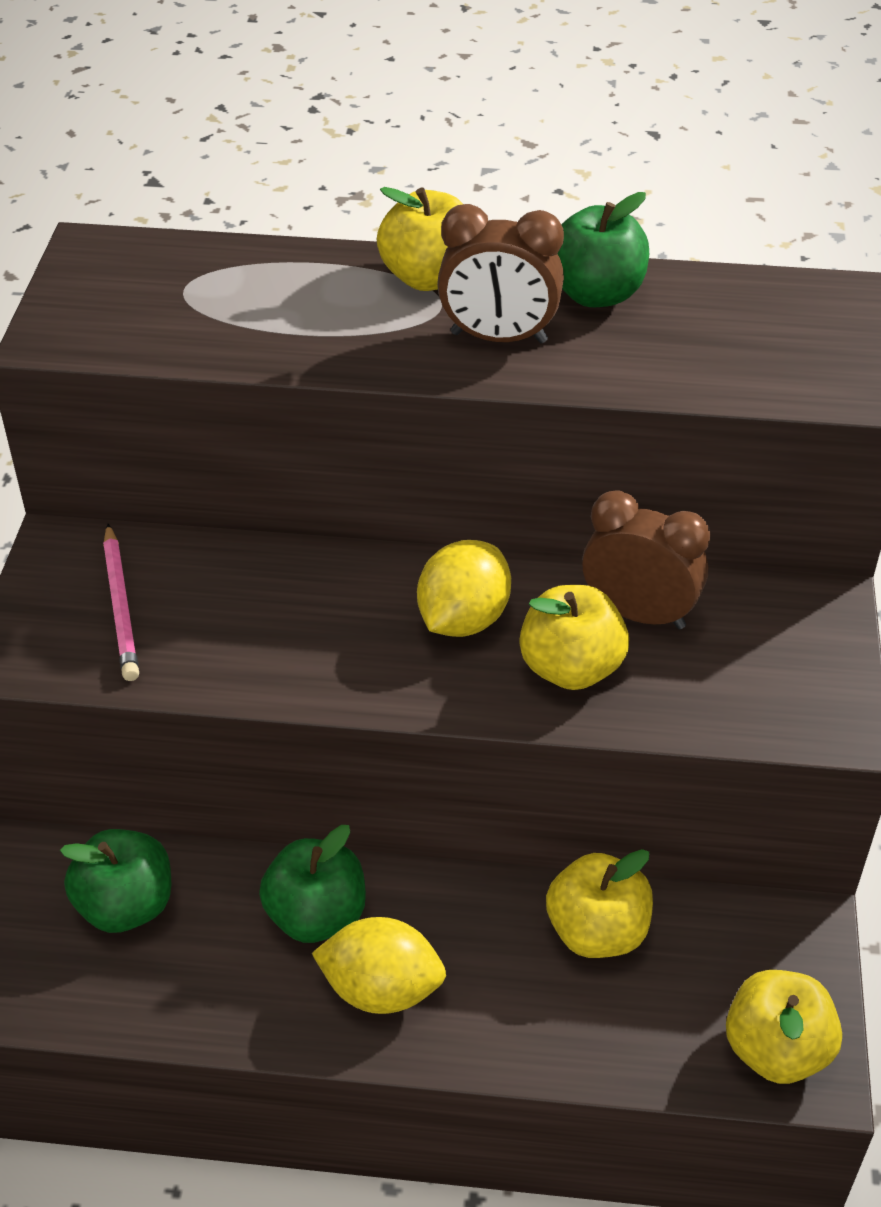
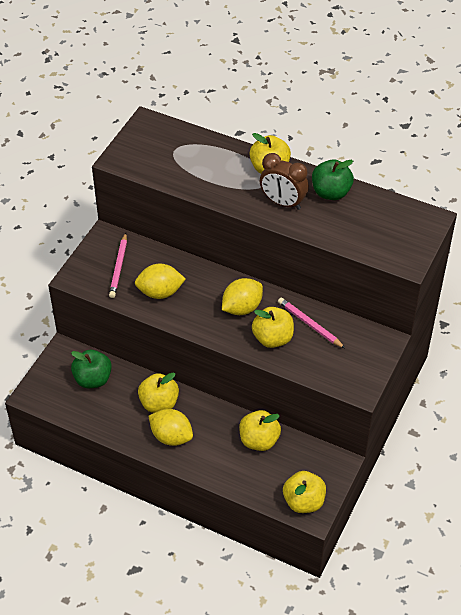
camera: 20 degrees right, 5 degrees up
green apple [259,825,366,943] -> yellow apple [138,373,179,413]
brown clock [582,490,710,629] -> pink pencil [278,298,346,349]
none -> yellow lemon [135,264,186,299]

